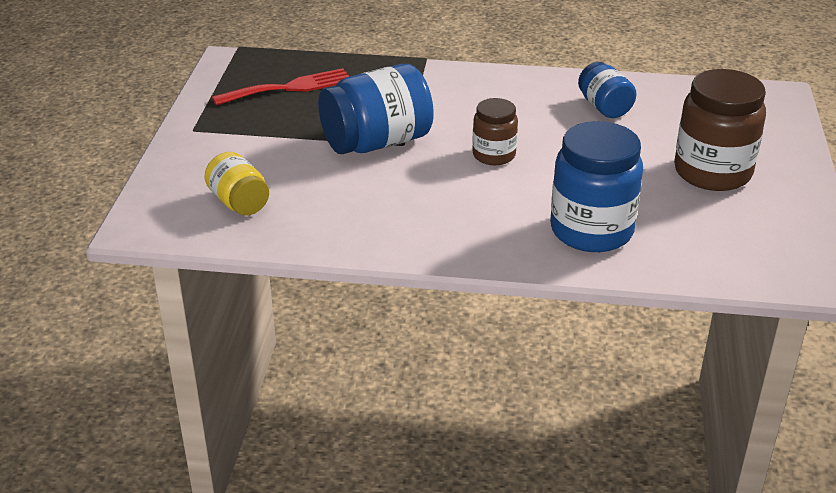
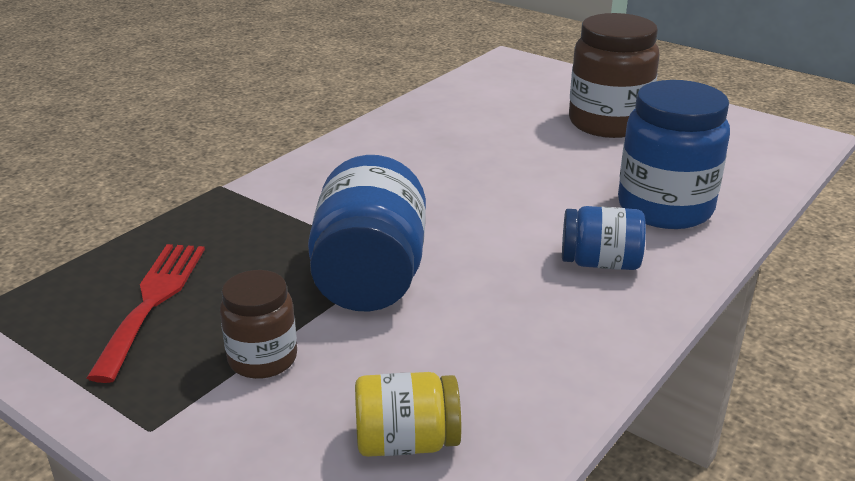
camera: 60 degrees left, 5 degrees down
brown jar [472,98,518,165] -> brown jar moved to [220,270,297,379]
blue jar [578,62,637,118] -> blue jar moved to [562,206,646,270]

